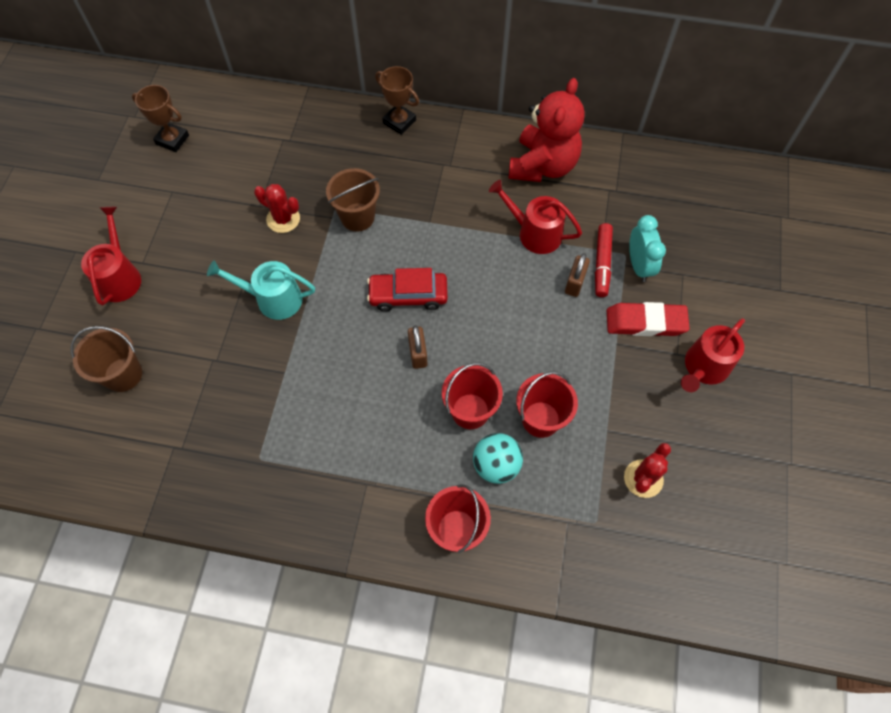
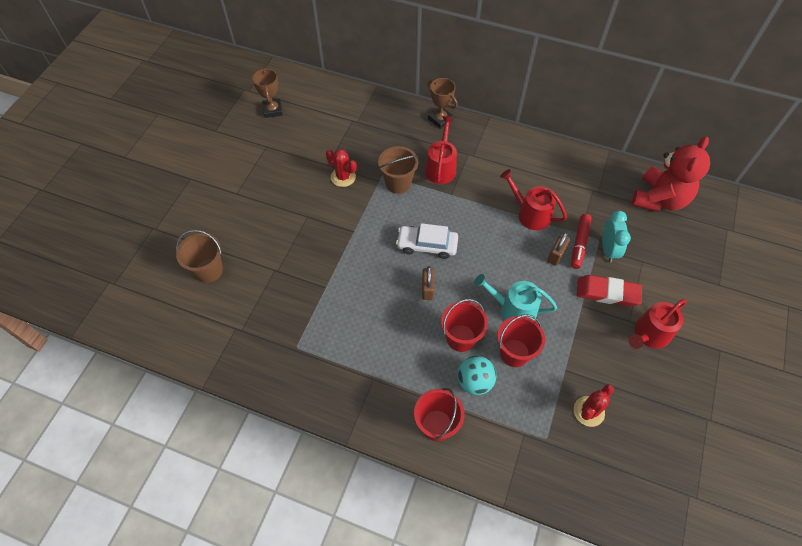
camera: 10 degrees right, 5 degrees down
red watering can [81,207,141,305] -> red watering can moved to [425,116,457,184]
brown trophy [132,85,189,152] -> brown trophy turned 45 degrees clockwise [252,68,283,118]
turquoise watering can [207,260,315,320] -> turquoise watering can moved to [474,274,557,321]
red car [367,268,448,311] -> white car [396,223,458,259]
red teddy bear [509,78,585,182] -> red teddy bear moved to [632,137,710,212]

